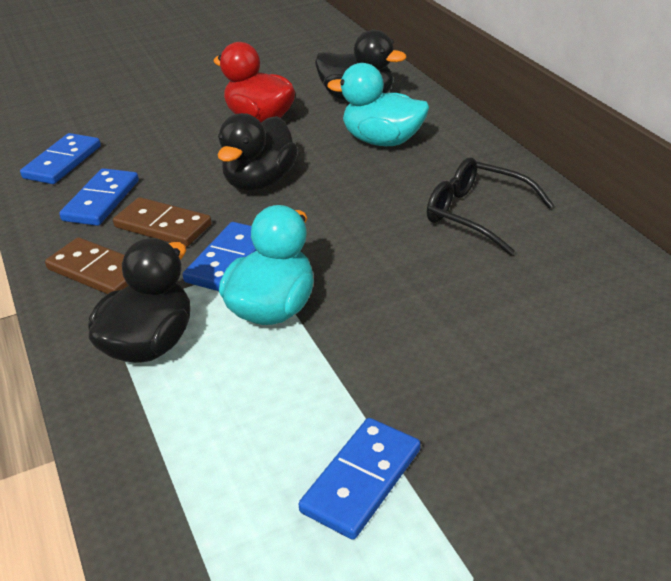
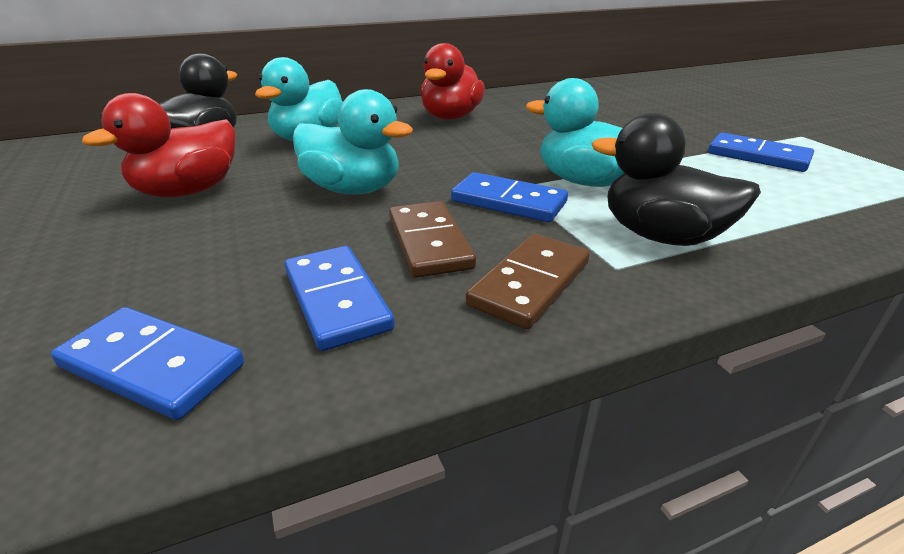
camera: 90 degrees left, 5 degrees down
blue domino [59,168,139,226] -> blue domino turned 45 degrees clockwise [285,246,395,351]
brown domino [113,197,212,247] -> brown domino turned 45 degrees counterclockwise [389,201,476,278]
black duck [218,113,298,191] -> turquoise duck [293,89,413,194]
black glasses [427,158,554,256] -> red duck [420,43,485,120]

